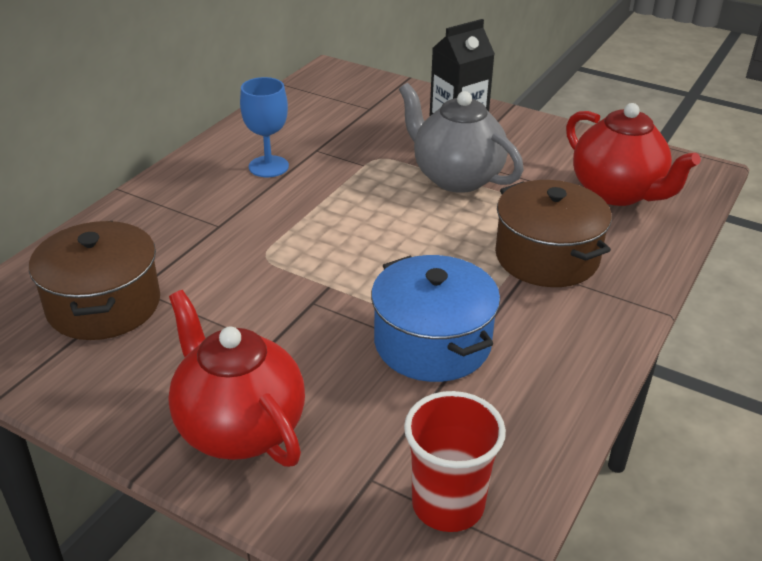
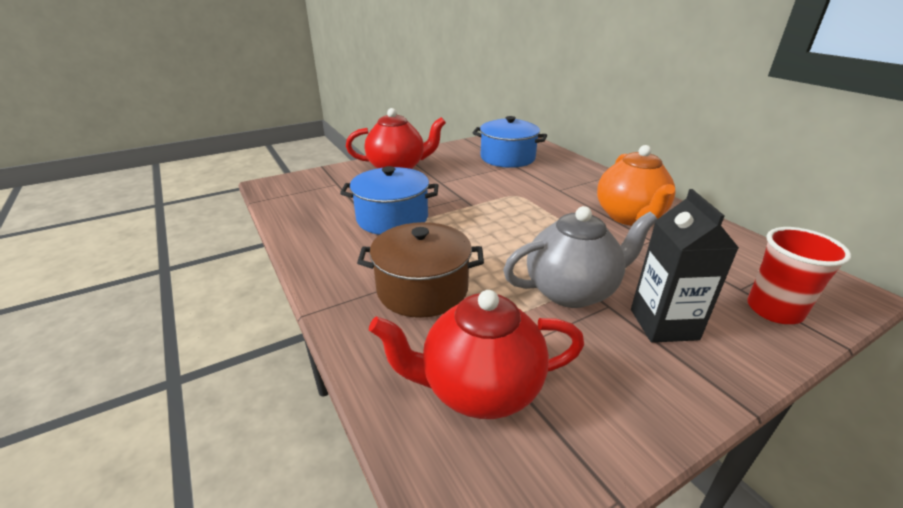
camera: 120 degrees right, 5 degrees down
brown pot [29,221,160,340] -> blue pot [472,116,547,168]
blue goblet [240,77,289,177] -> orange teapot [597,145,675,226]
red cup [404,391,506,532] -> red cup moved to [747,227,851,324]

